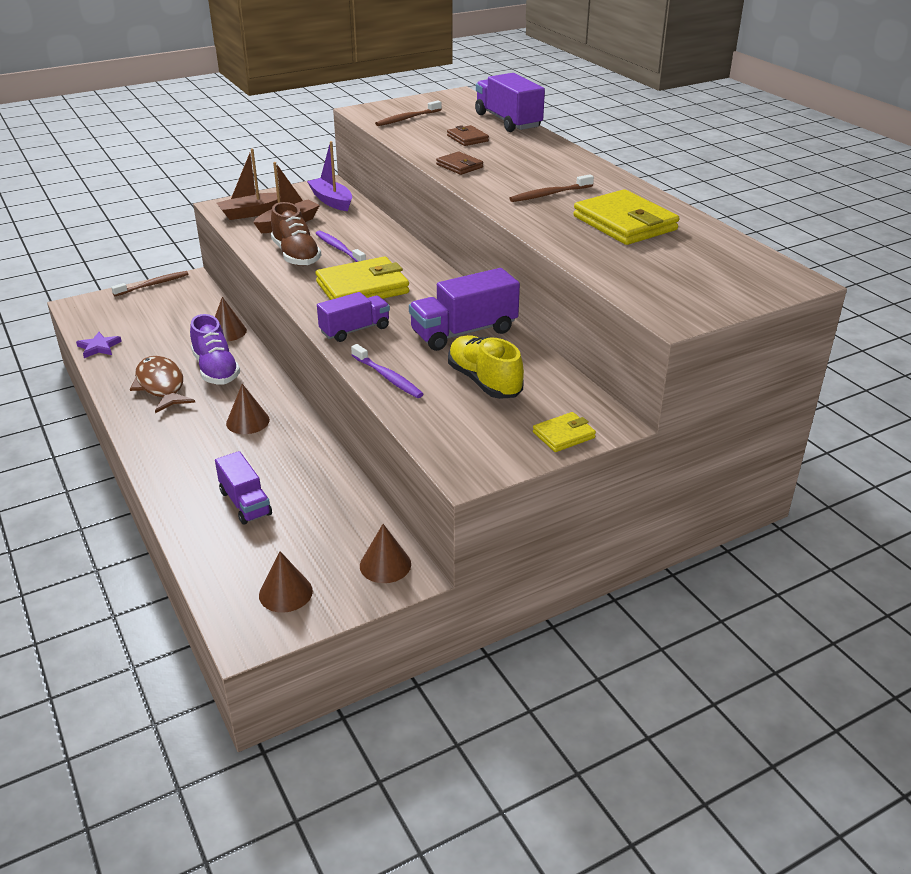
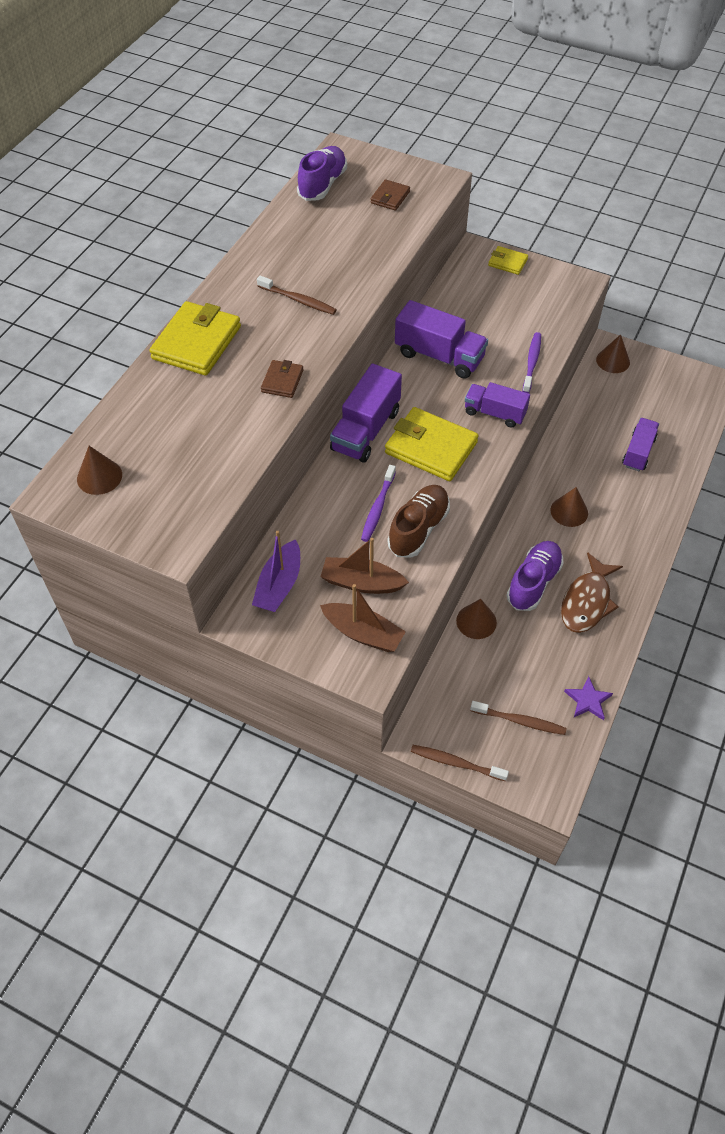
camera: 125 degrees left, 20 degrees up
brown cone [259,551,313,613] -> brown cone moved to [77,446,122,495]
brown toothbrush [375,100,442,126] -> brown toothbrush moved to [470,701,567,735]
brown wallet [447,125,489,146] -> brown wallet moved to [371,179,410,211]
yellow shoe [448,335,524,399] -> none
purple truck [475,73,545,132] -> purple truck moved to [330,364,402,463]
yellow wallet [573,189,679,245] -> yellow wallet moved to [149,301,241,376]
none -> purple shoe [297,146,347,201]

